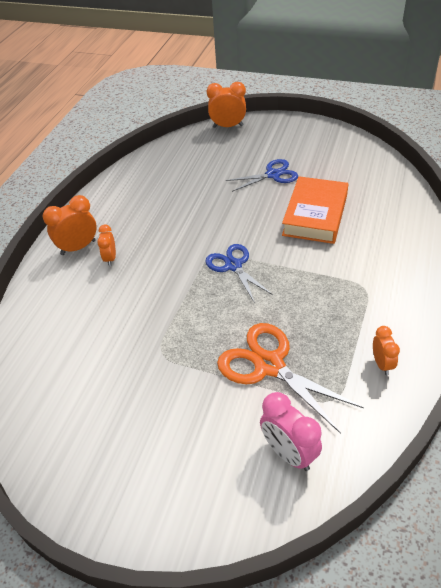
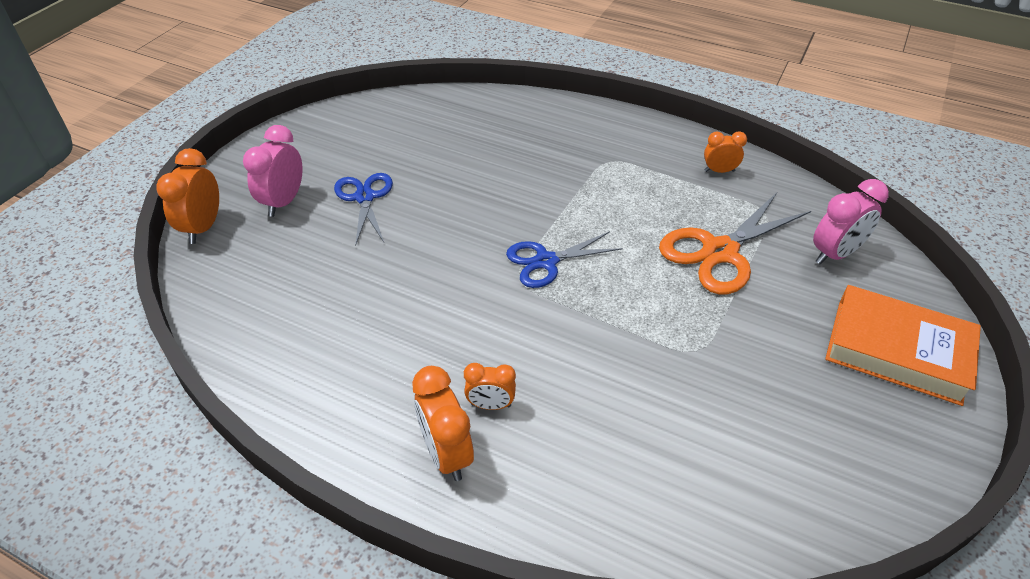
camera: 85 degrees left, 0 degrees up
orange book [282,176,348,244] -> orange book moved to [825,285,981,406]
none -> pink clock [243,125,303,217]

